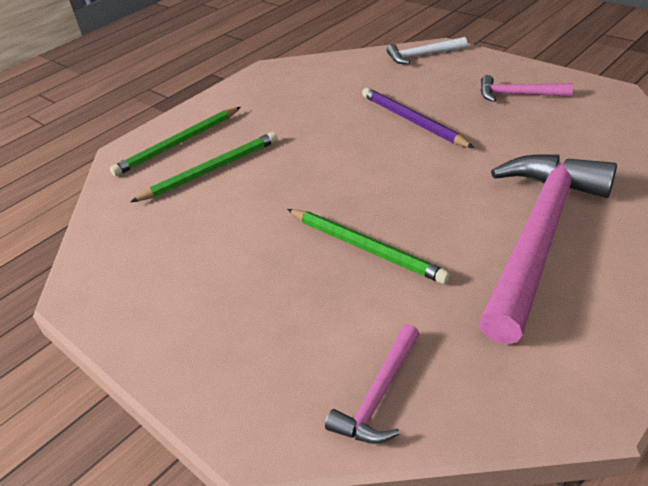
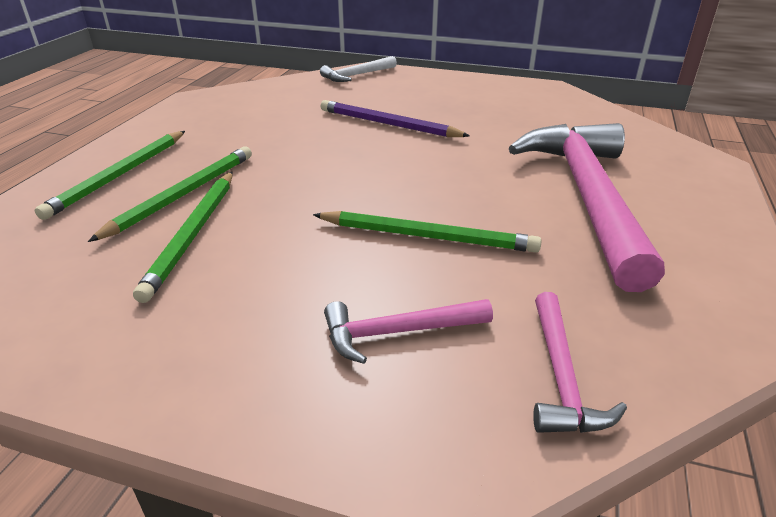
camera: 30 degrees left, 5 degrees down
pink hammer [481,75,573,102] -> pink hammer moved to [324,299,493,364]
none -> green pencil [133,172,233,303]

